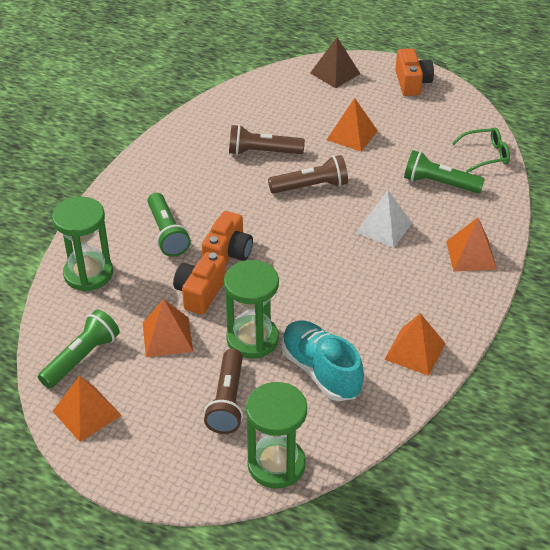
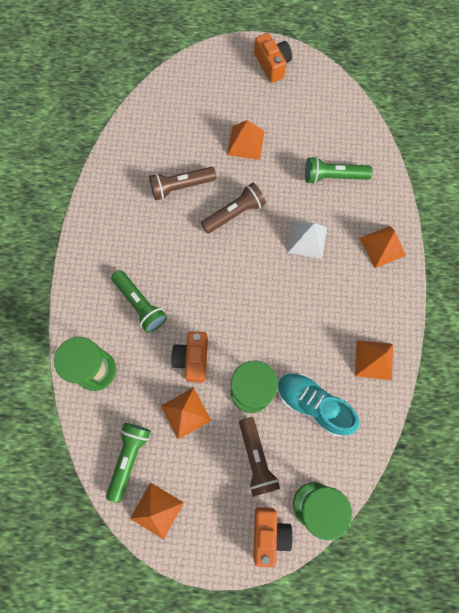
camera: 20 degrees left, 30 degrees up
orange camera [202,211,253,264] -> orange camera moved to [253,507,293,567]
brown pyramid [310,37,360,88] -> none
green glasses [452,127,510,173] -> none

